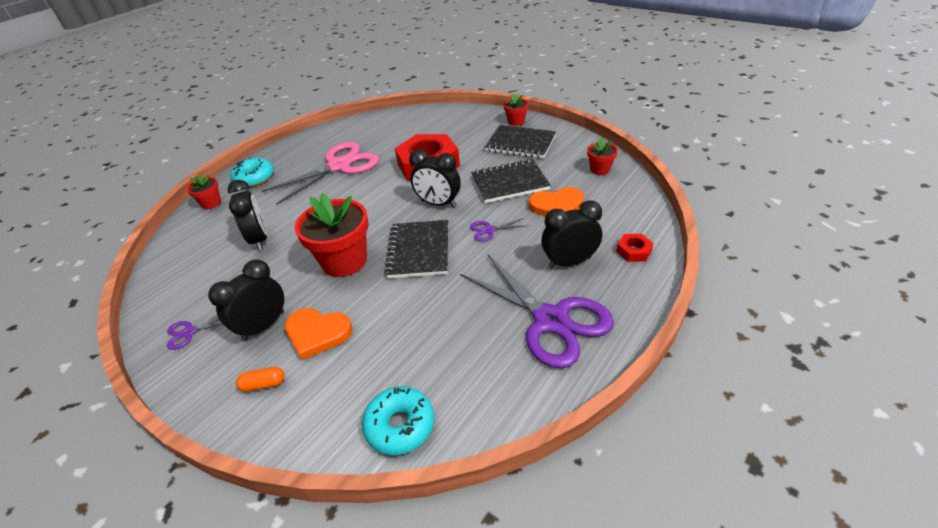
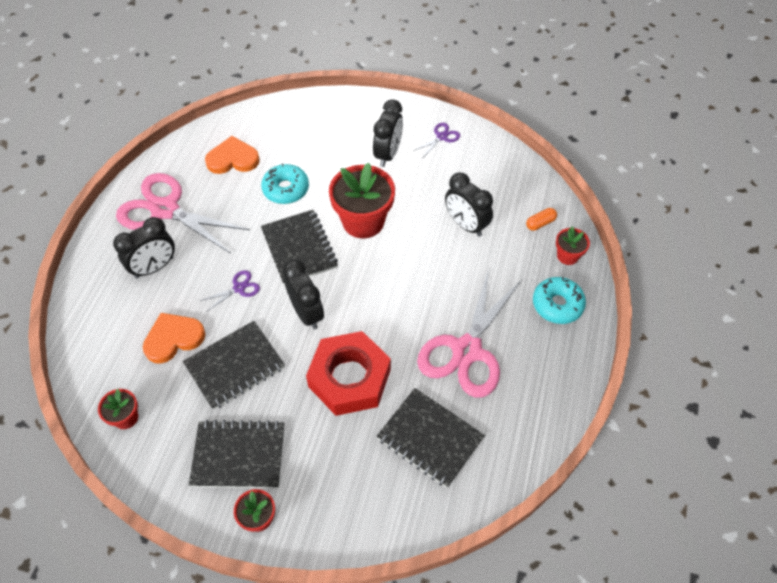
camera: 155 degrees right, 15 degrees up
orange capsule [236,367,285,392] -> orange capsule moved to [526,208,557,231]
orange heart [285,308,353,360] -> orange heart moved to [205,136,260,174]
turquoise donut [362,386,434,455] -> turquoise donut moved to [261,163,309,204]
black clock [409,149,461,207] -> black clock turned 60 degrees clockwise [283,260,324,330]
purple scissors [460,254,614,369] -> pink scissors [116,173,250,254]
red nut [616,234,654,262] -> none
none -> black notebook [377,388,485,488]

